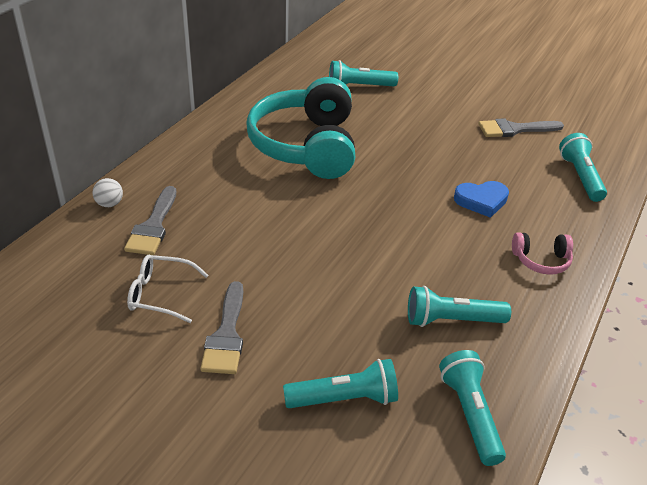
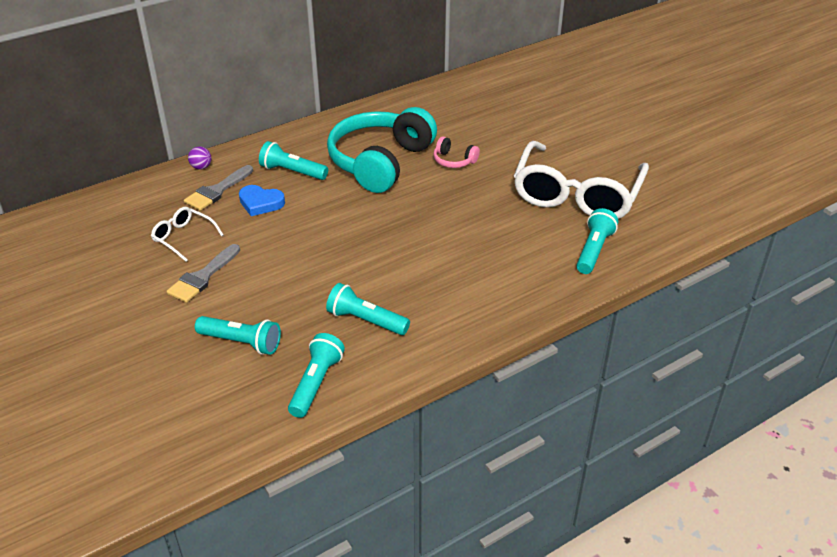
camera: 30 degrees right, 0 degrees up
white ball [93,178,123,207] -> purple ball [188,147,211,169]
turquoise flashlight [329,60,398,86] -> turquoise flashlight moved to [259,141,328,180]
blue heart [454,181,509,218] -> blue heart moved to [239,185,285,216]
grey brush [478,118,564,137] -> white glasses [514,141,649,219]
pink headphones [512,232,573,275] -> pink headphones moved to [433,136,480,168]

